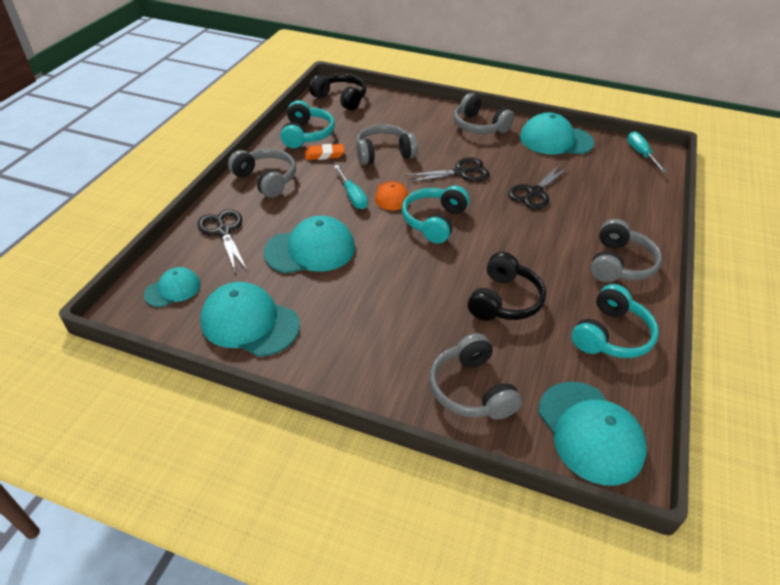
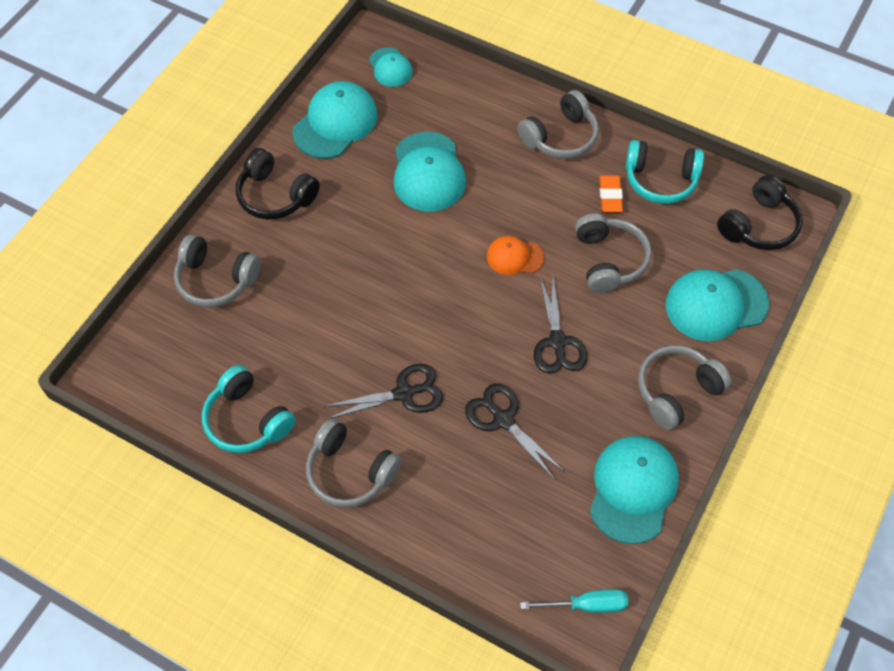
camera: 100 degrees right, 15 degrees up
black scissors [198,209,247,271] -> black scissors moved to [324,364,443,419]
turquoise screwdriver [334,165,368,209] -> none
turquoise headphones [402,185,469,243] -> none
grey headphones [429,333,522,420] -> grey headphones turned 150 degrees counterclockwise [174,234,261,307]
black headphones [468,252,546,321] -> black headphones moved to [236,148,320,220]
turquoise cap [538,382,647,485] -> turquoise cap moved to [666,269,769,341]

